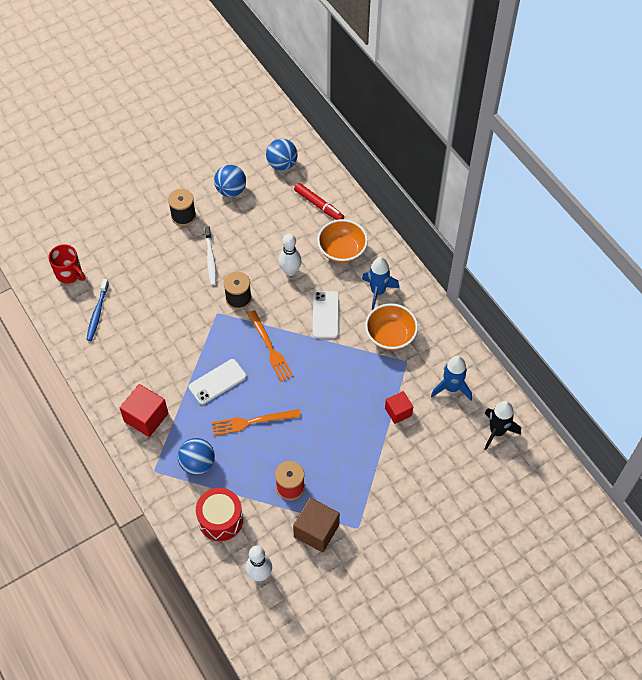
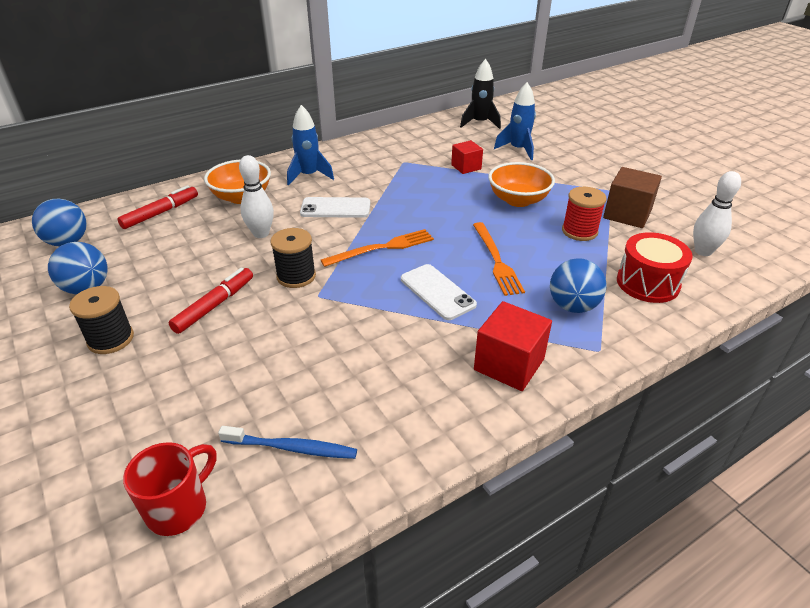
camera: 90 degrees left, 20 degrees down
white toothbrush [205,226,216,286] -> red marker [169,268,253,334]
orange bowl [365,303,418,351] -> orange bowl moved to [488,162,555,207]
blue rocket [431,356,472,400] -> blue rocket moved to [494,82,536,160]

